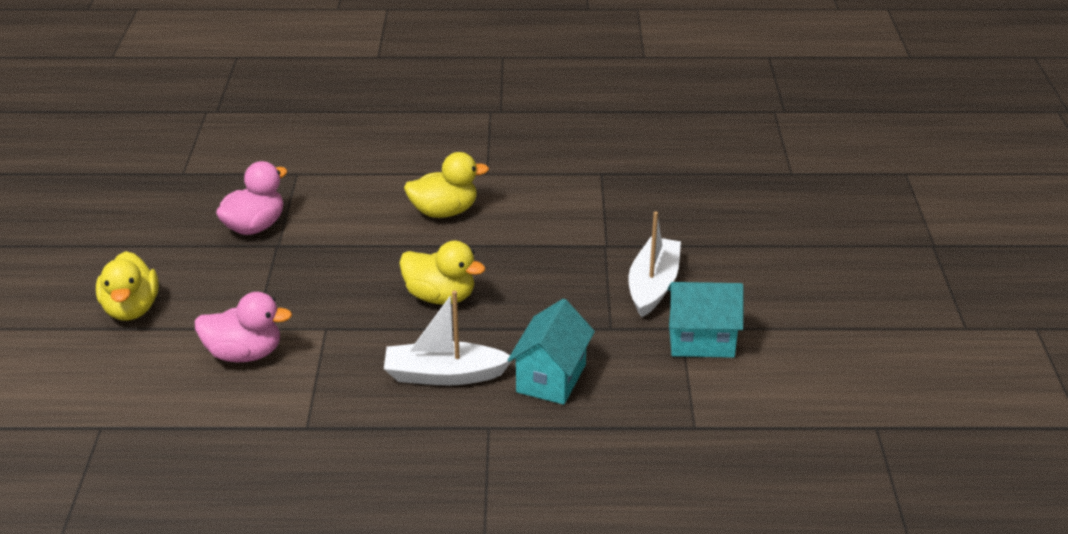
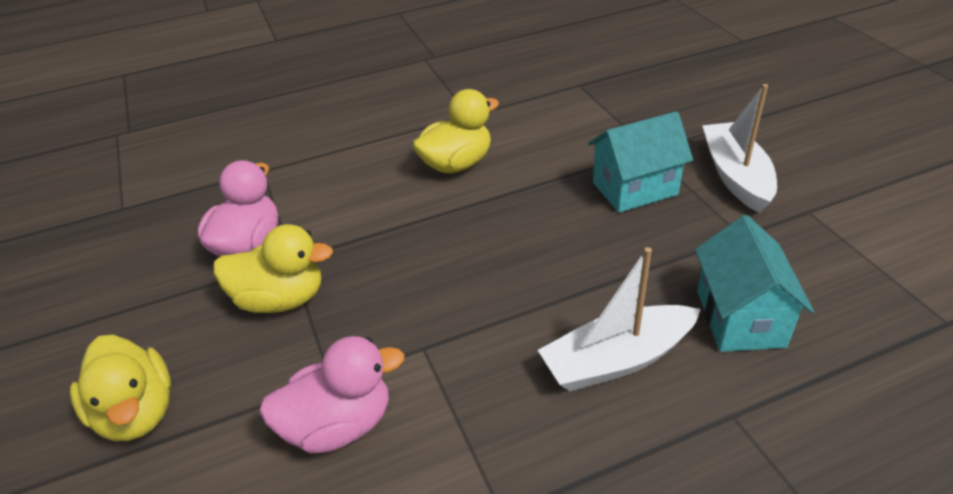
camera: 20 degrees left, 5 degrees up
yellow duck [399,241,485,305] -> yellow duck moved to [213,224,333,313]
turquoise house [667,282,743,358] -> turquoise house moved to [588,111,693,213]

